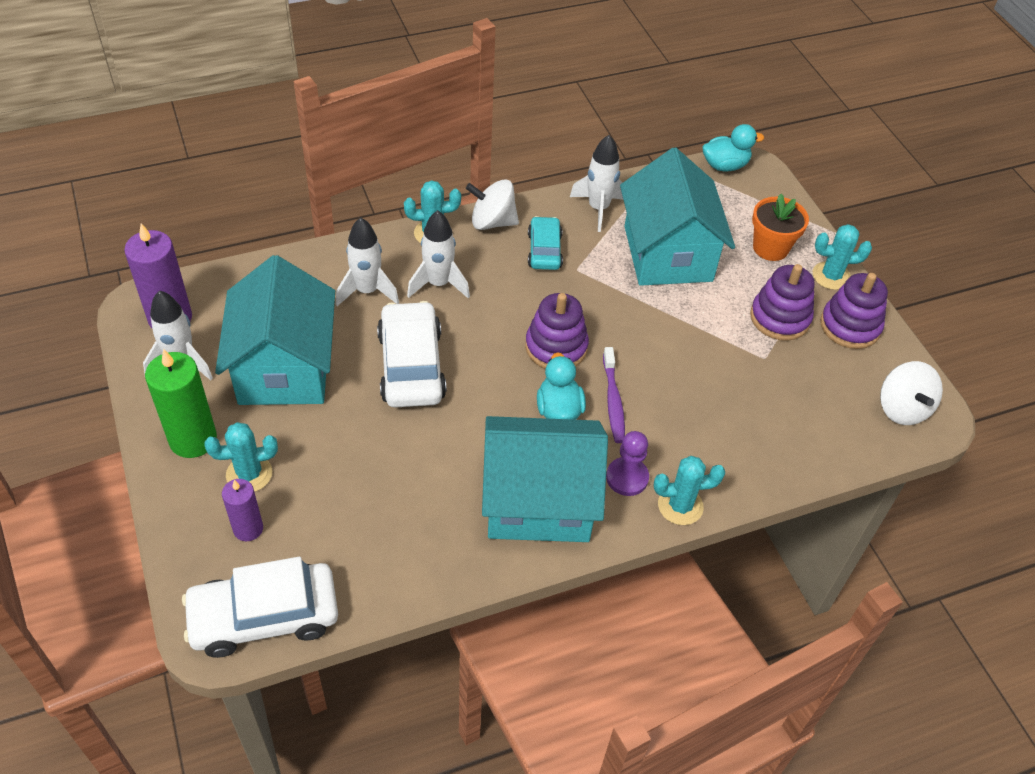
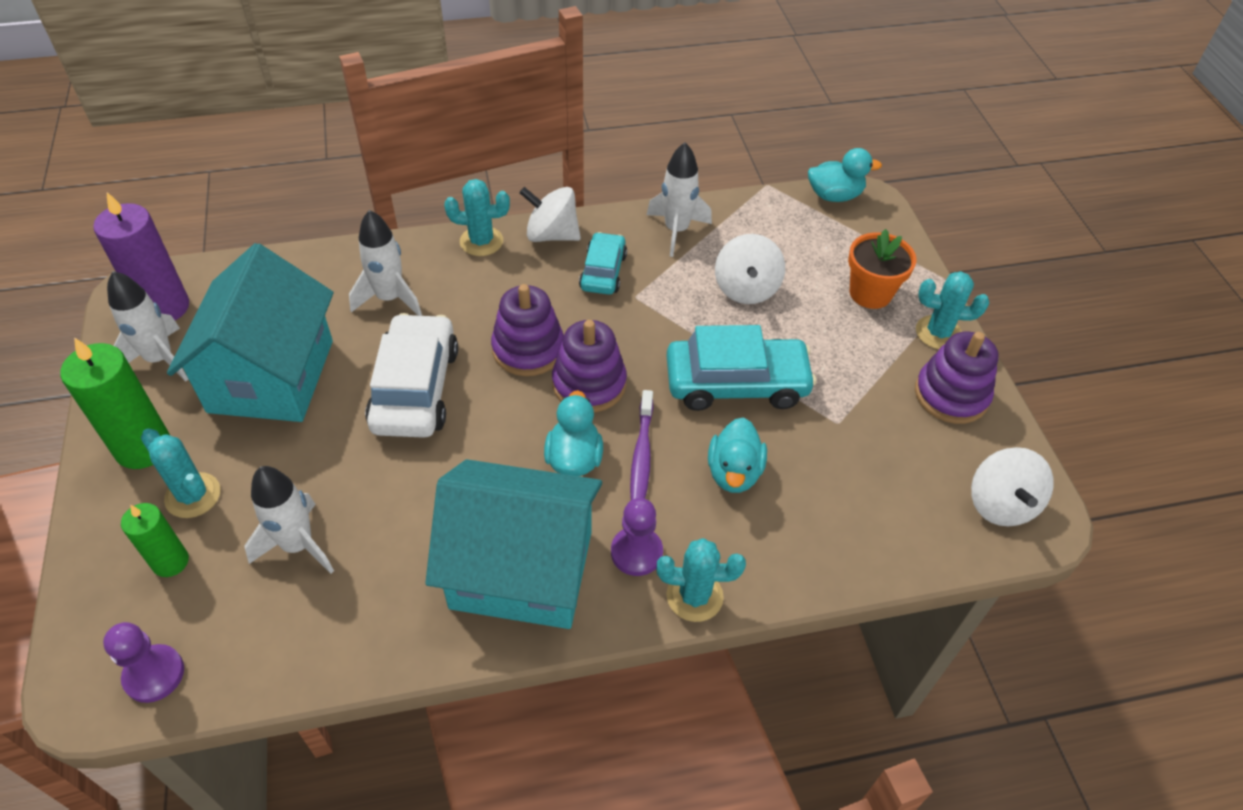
camera: 10 degrees right, 0 degrees up
white car [182,557,338,658] -> purple pawn [103,622,184,703]
turquoise cactus [204,422,278,492] -> turquoise cactus turned 45 degrees clockwise [141,428,220,518]
purple candle [222,479,263,541] -> green candle [121,503,189,577]
white rocket [407,210,470,298] -> white rocket moved to [244,466,334,574]
turquoise house [620,148,735,286] -> white spinning top [715,234,785,304]
purple stacking toy [750,264,815,341] -> purple stacking toy moved to [491,284,564,376]
none -> turquoise car [666,325,816,411]
none -> turquoise duck [708,417,767,493]

